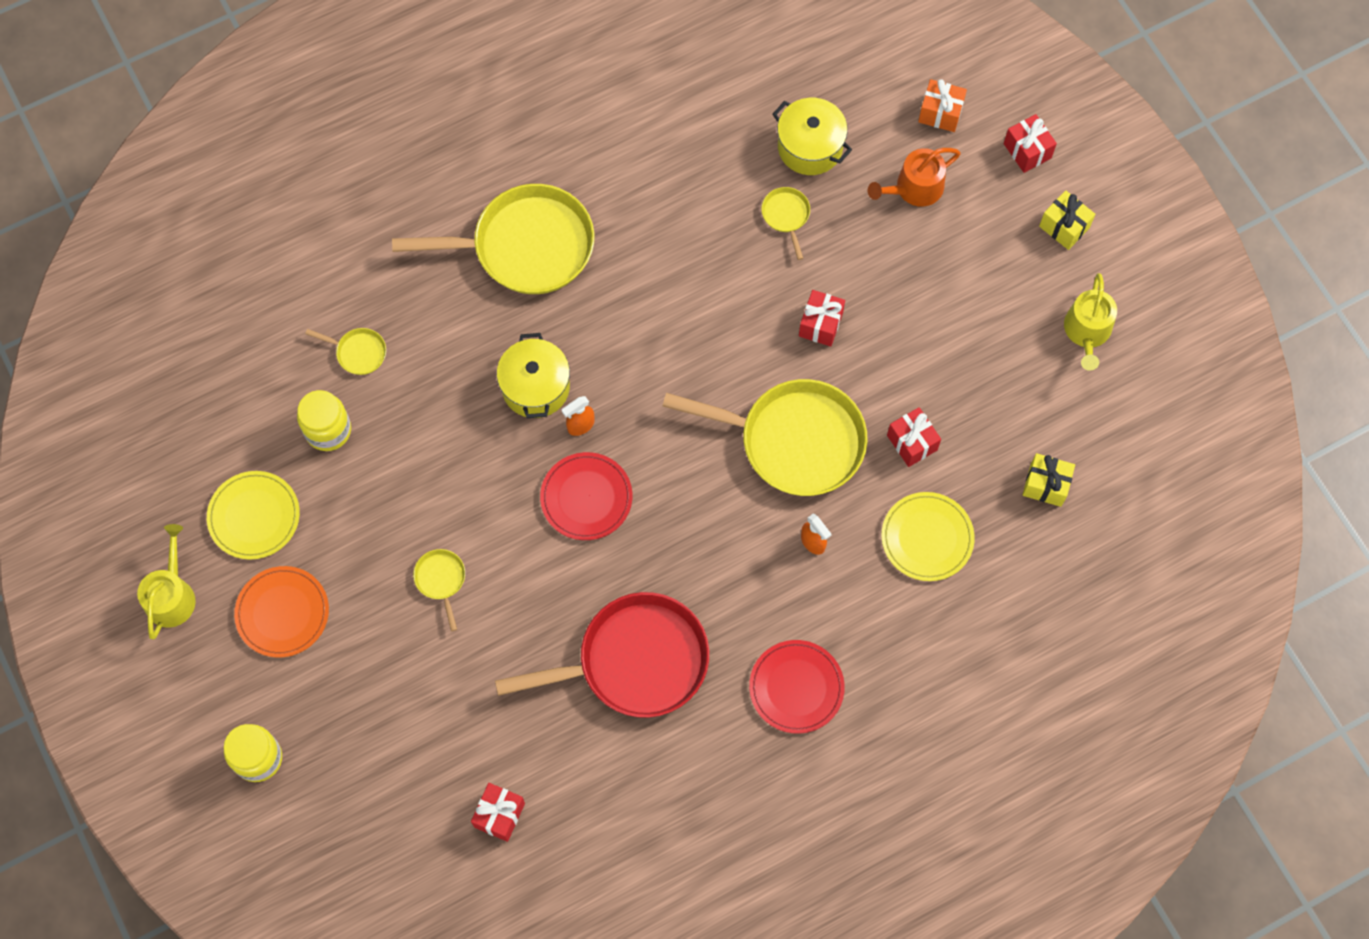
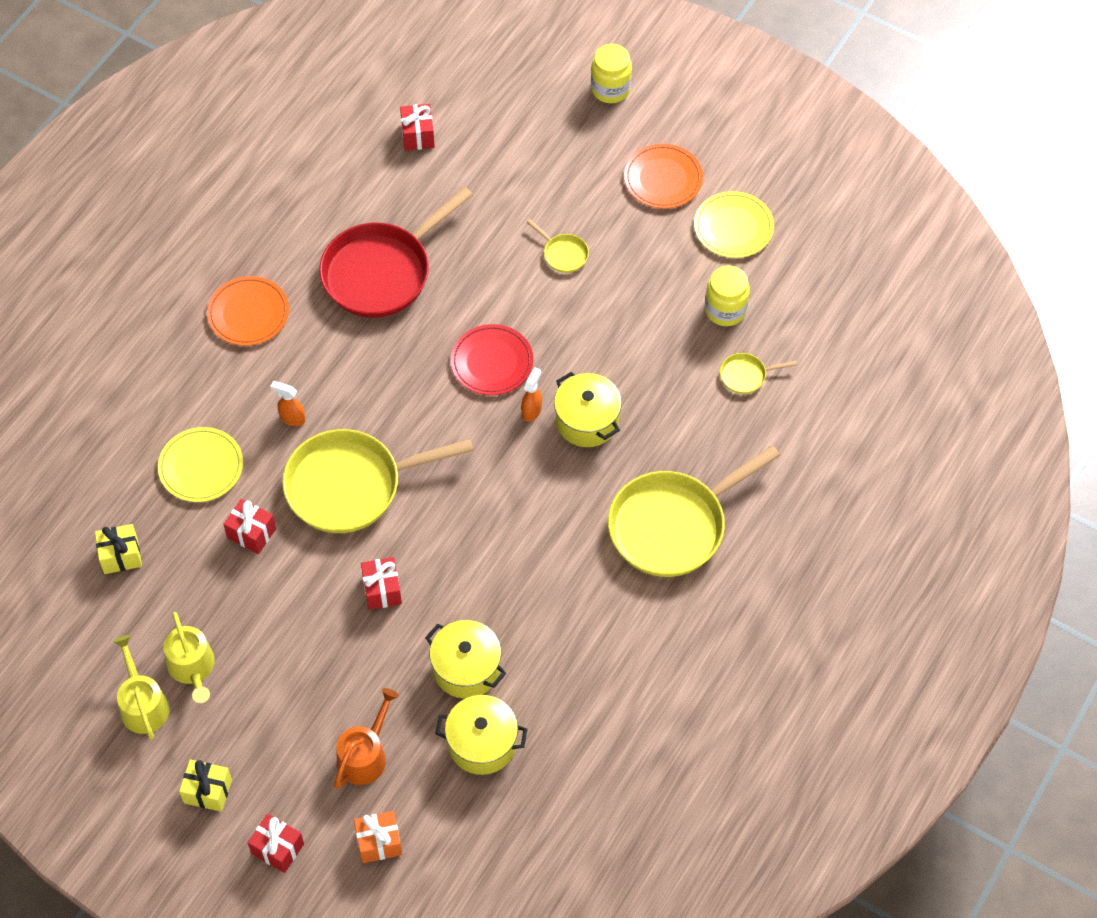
camera: 150 degrees right, 10 degrees down
yellow watering can [137,524,196,639] -> yellow watering can moved to [163,612,215,703]
red plate [749,640,845,734] -> orange plate [207,276,289,346]
yellow pan [761,187,810,260] -> yellow pot [425,620,506,698]

